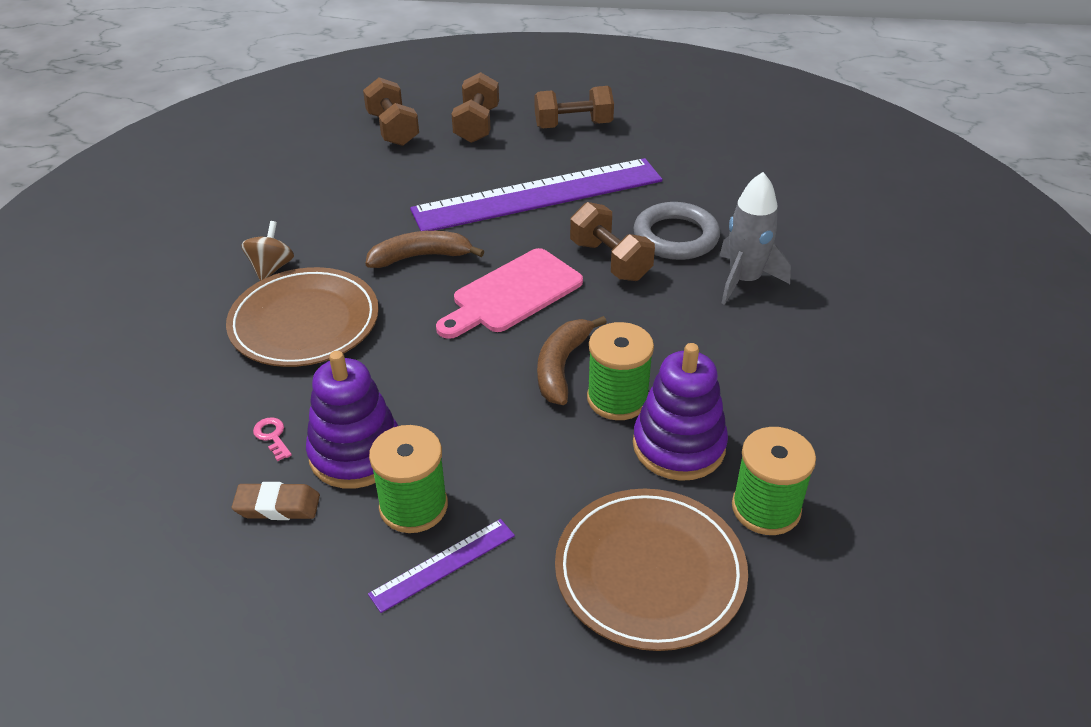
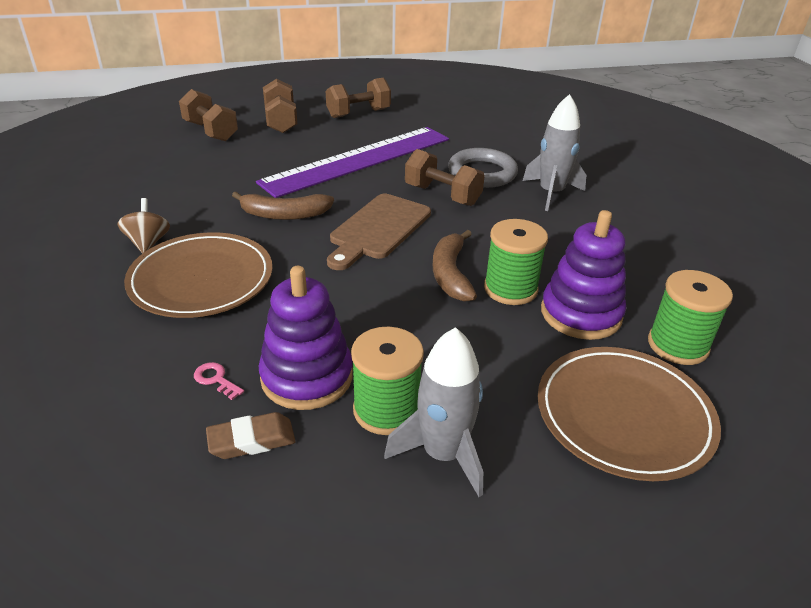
camera: 20 degrees left, 5 degrees down
brown banana [366,231,484,268] -> brown banana turned 150 degrees counterclockwise [232,192,334,220]
purple ruler [368,519,515,613] -> grey rocket [384,327,483,497]
pink cutting board [436,248,583,339] -> brown cutting board [327,194,431,270]

